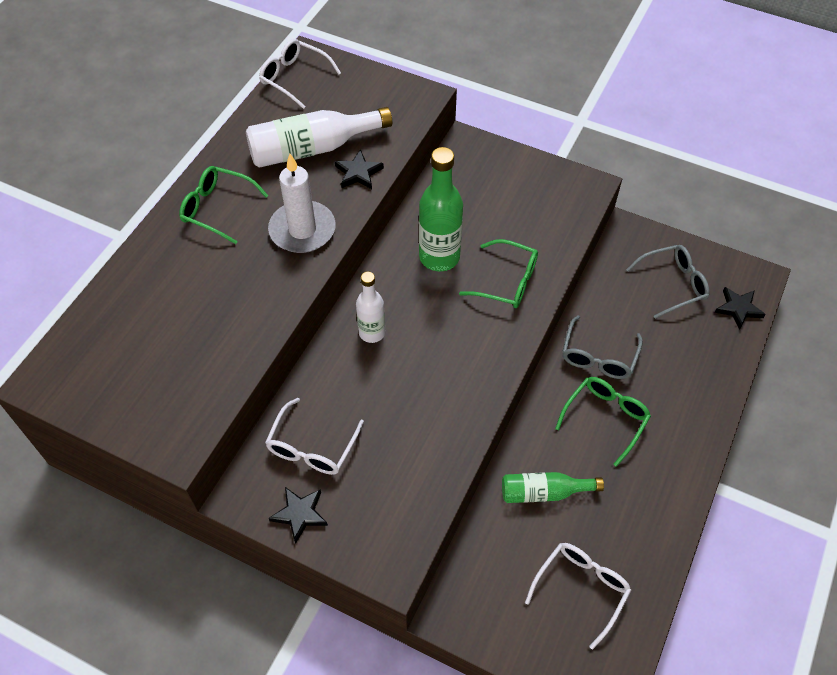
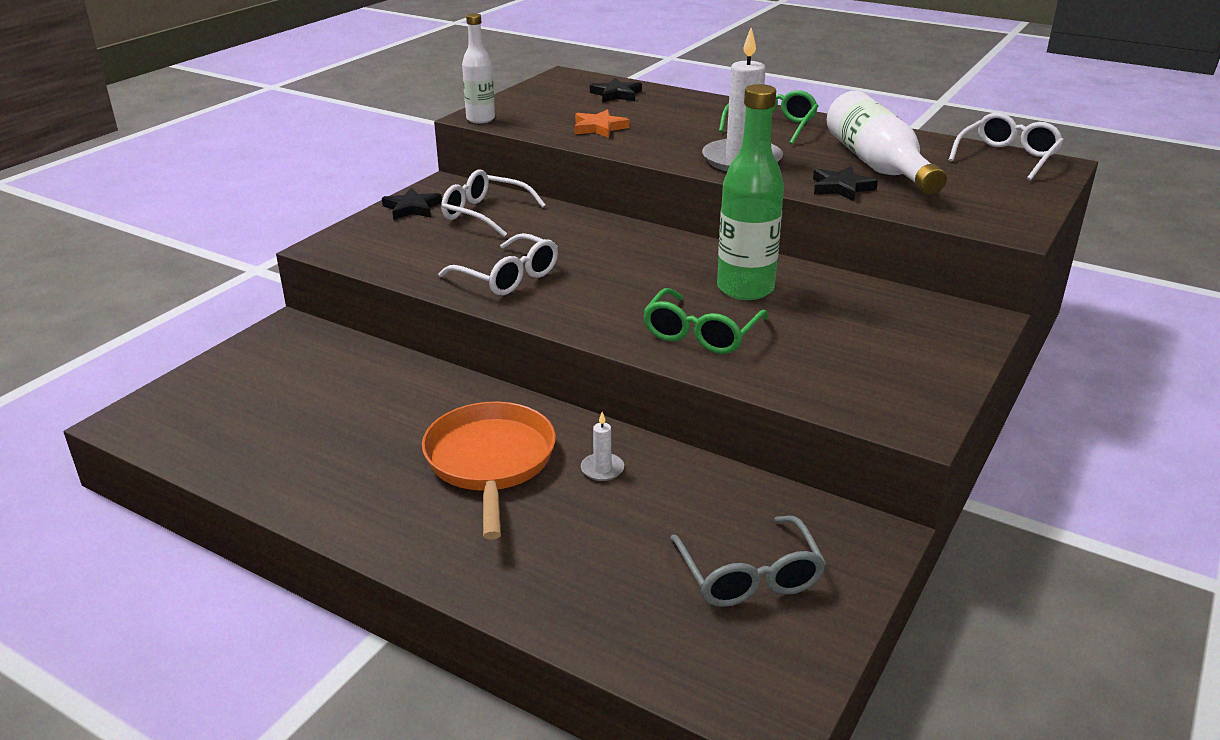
camera: 95 degrees right, 25 degrees down
white bottle [356,272,385,343] -> white bottle moved to [462,13,495,124]
green bottle [502,472,604,503] -> none
white glasses [525,543,631,649] -> white glasses moved to [439,233,558,295]
green glasses [555,377,651,467] -> orange pan [422,402,556,540]
grey glasses [562,315,643,379] -> white candle [581,412,624,481]
black star [715,287,766,330] -> black star moved to [590,78,642,102]
none -> orange star [575,109,629,138]

